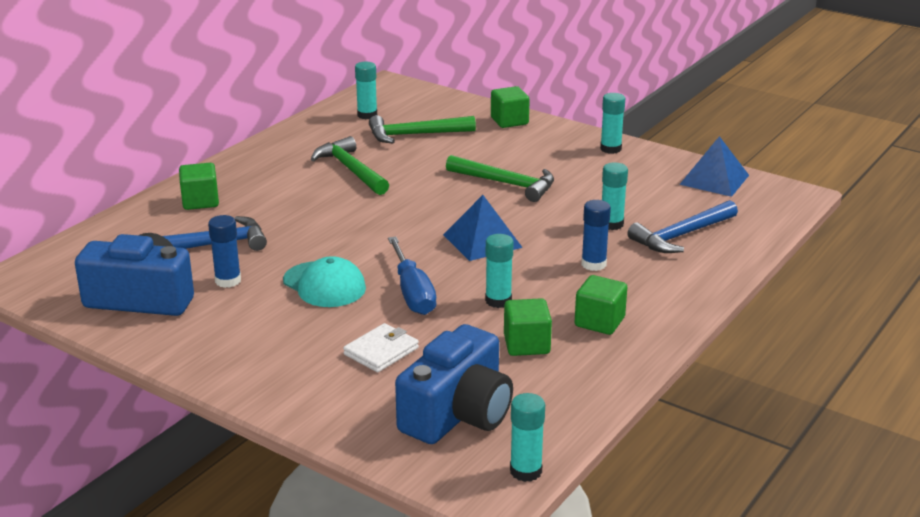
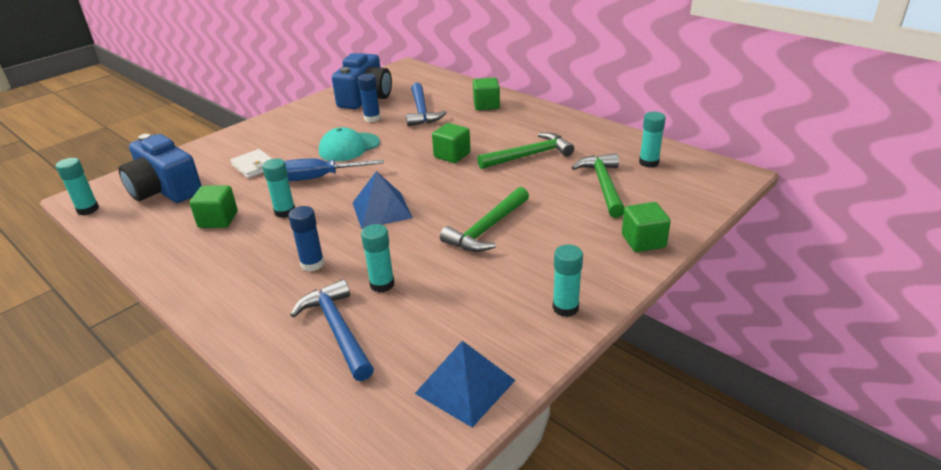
camera: 100 degrees right, 5 degrees up
green cube [575,275,627,335] -> green cube moved to [432,123,471,163]

